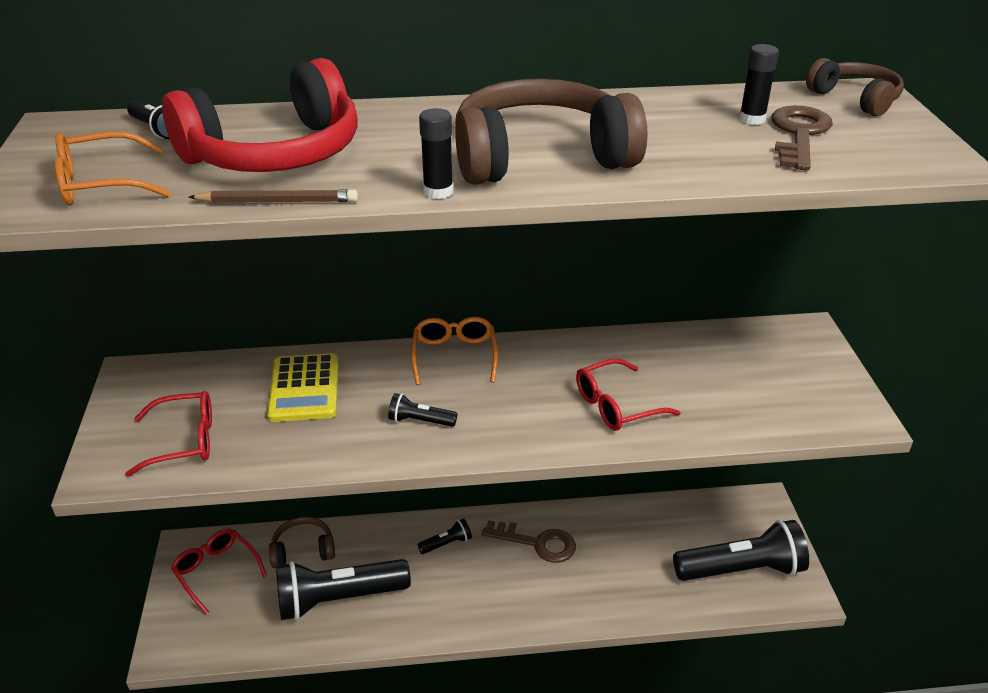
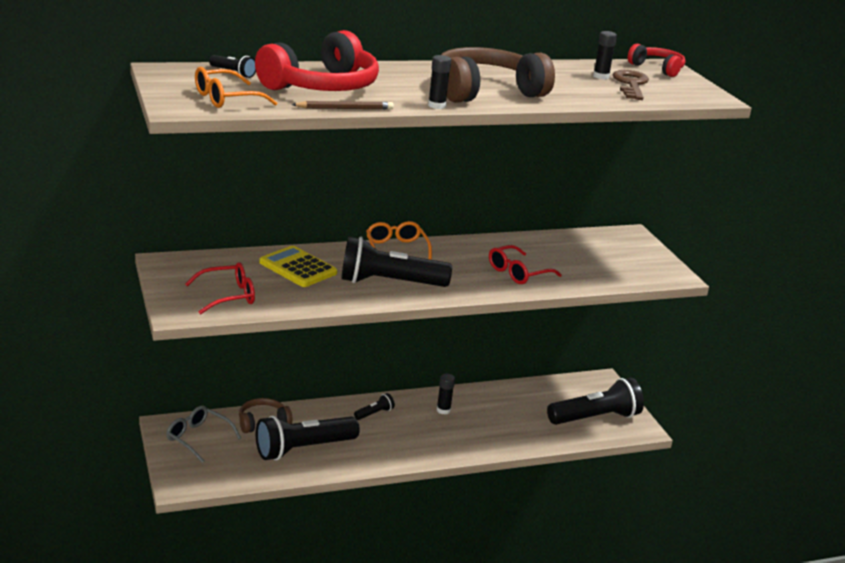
camera: 15 degrees left, 10 degrees down
red glasses [171,529,267,614] -> grey glasses [166,406,241,463]
yellow calculator [267,353,339,422] -> yellow calculator turned 150 degrees clockwise [259,246,337,287]
black flashlight [388,393,457,427] -> black flashlight [341,236,452,287], size x2.31
brown key [482,520,576,563] -> black glue stick [437,374,455,414]
brown headphones [806,58,904,116] -> red headphones [628,44,685,77]

